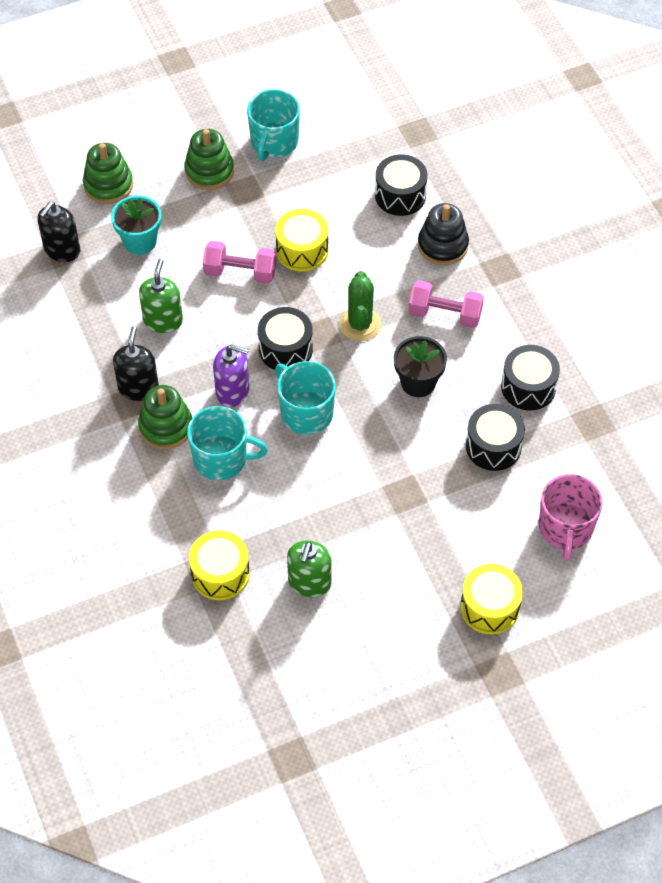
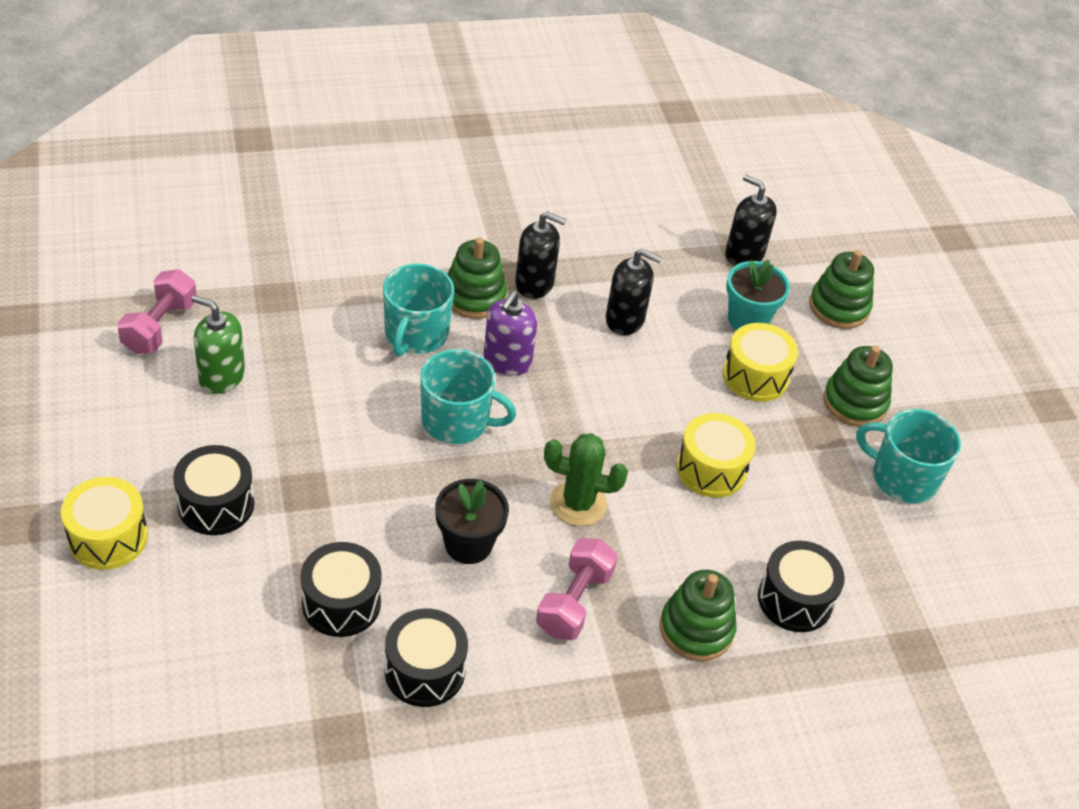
camera: 95 degrees right, 10 degrees down
green soap dispenser [139,259,183,333] -> black soap dispenser [606,249,662,335]
yellow drum [189,530,250,600] -> yellow drum moved to [723,323,798,402]
pink dumbbell [203,241,277,284] -> pink dumbbell moved to [117,269,197,354]
black drum [258,307,313,372] -> black drum moved to [173,445,254,535]
turquoise mug [275,361,336,435] -> turquoise mug turned 45 degrees clockwise [421,349,516,444]
black stacking toy [418,203,469,265] -> green stacking toy [660,570,737,661]
pink mug [539,474,603,561] -> none

